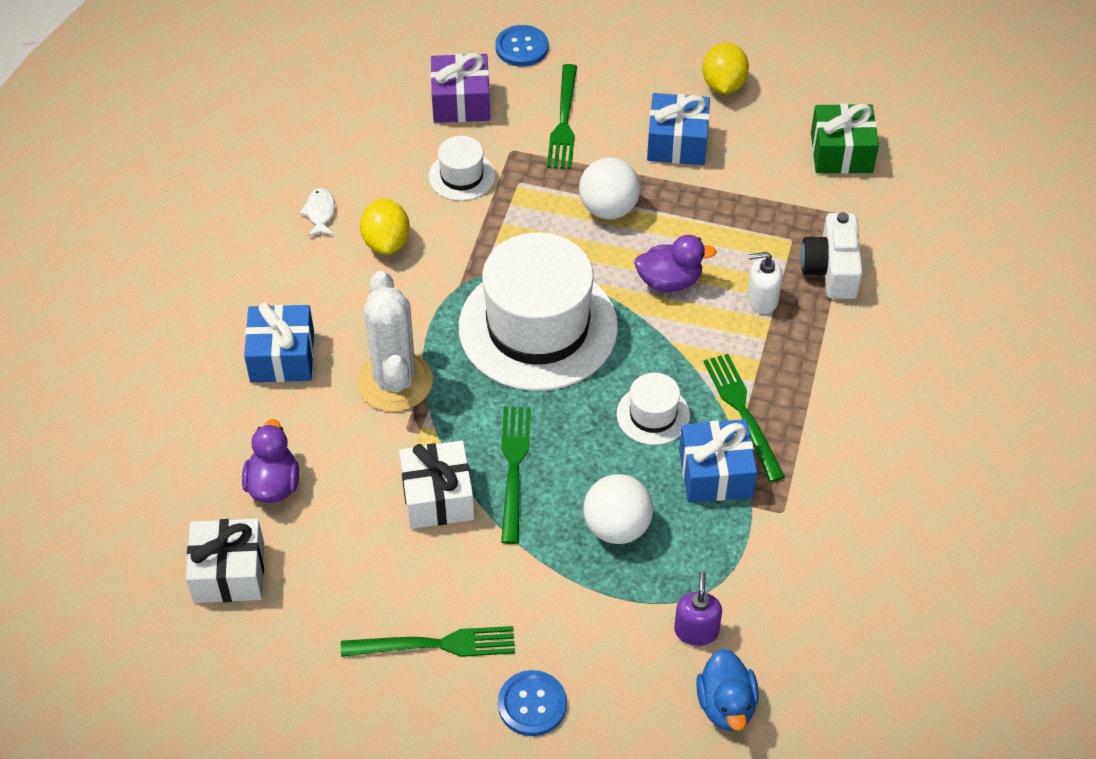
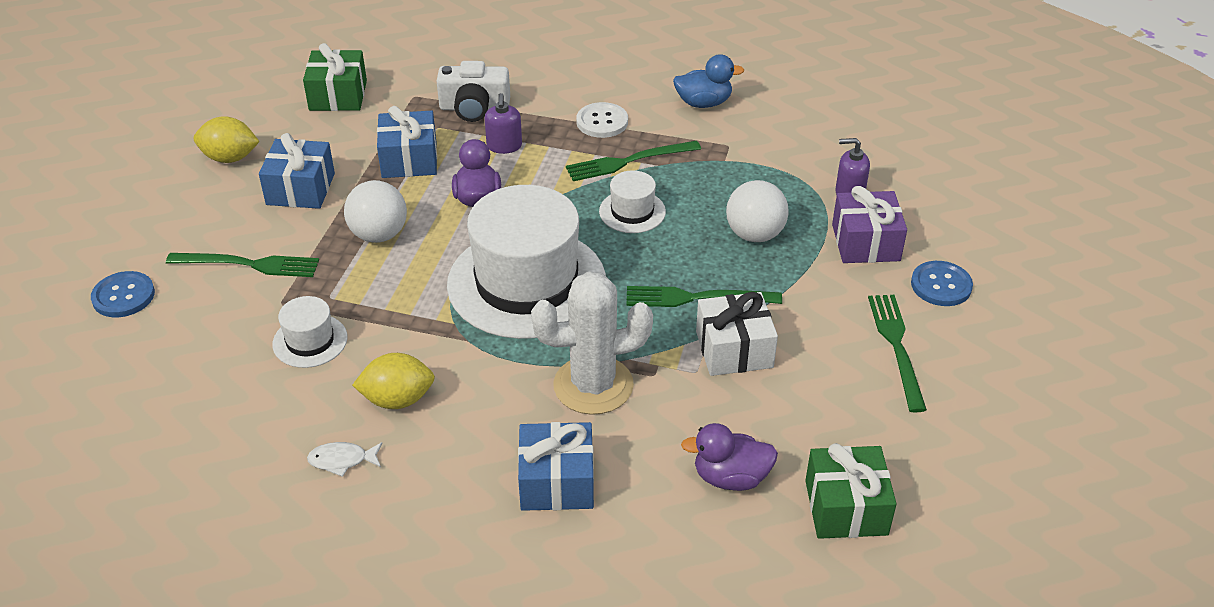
camera: 90 degrees left, 10 degrees down
white gift [186,519,264,603] -> green gift [805,443,897,539]
purple gift [430,53,490,123] -> purple gift moved to [832,186,907,263]
blue gift [679,419,757,503] -> blue gift moved to [377,106,437,178]
blue duck [696,649,759,731] -> blue duck moved to [673,54,744,108]
white soap dispenser [747,252,783,314] -> purple soap dispenser [484,93,522,154]
none -> white button [576,102,628,138]

